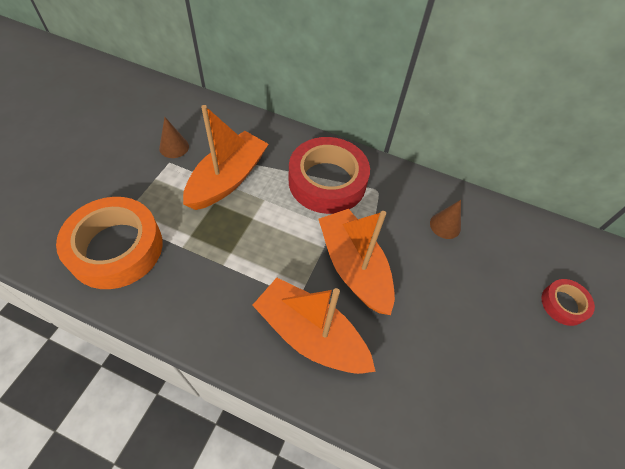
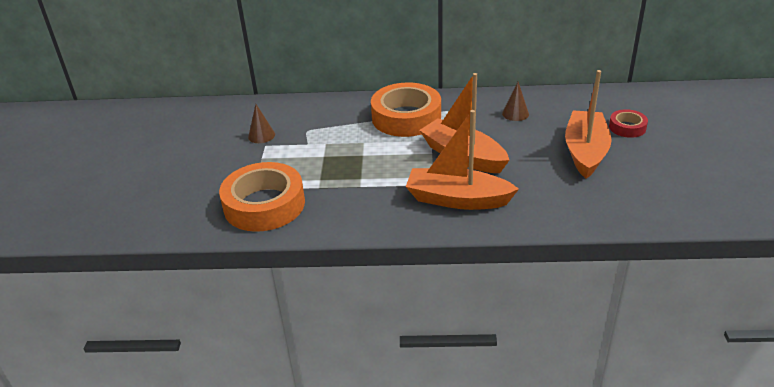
camera: 15 degrees left, 20 degrees down
orange boat [183,105,268,210] -> orange boat moved to [565,70,612,179]
red tape [289,137,370,214] -> orange tape [371,83,441,137]

